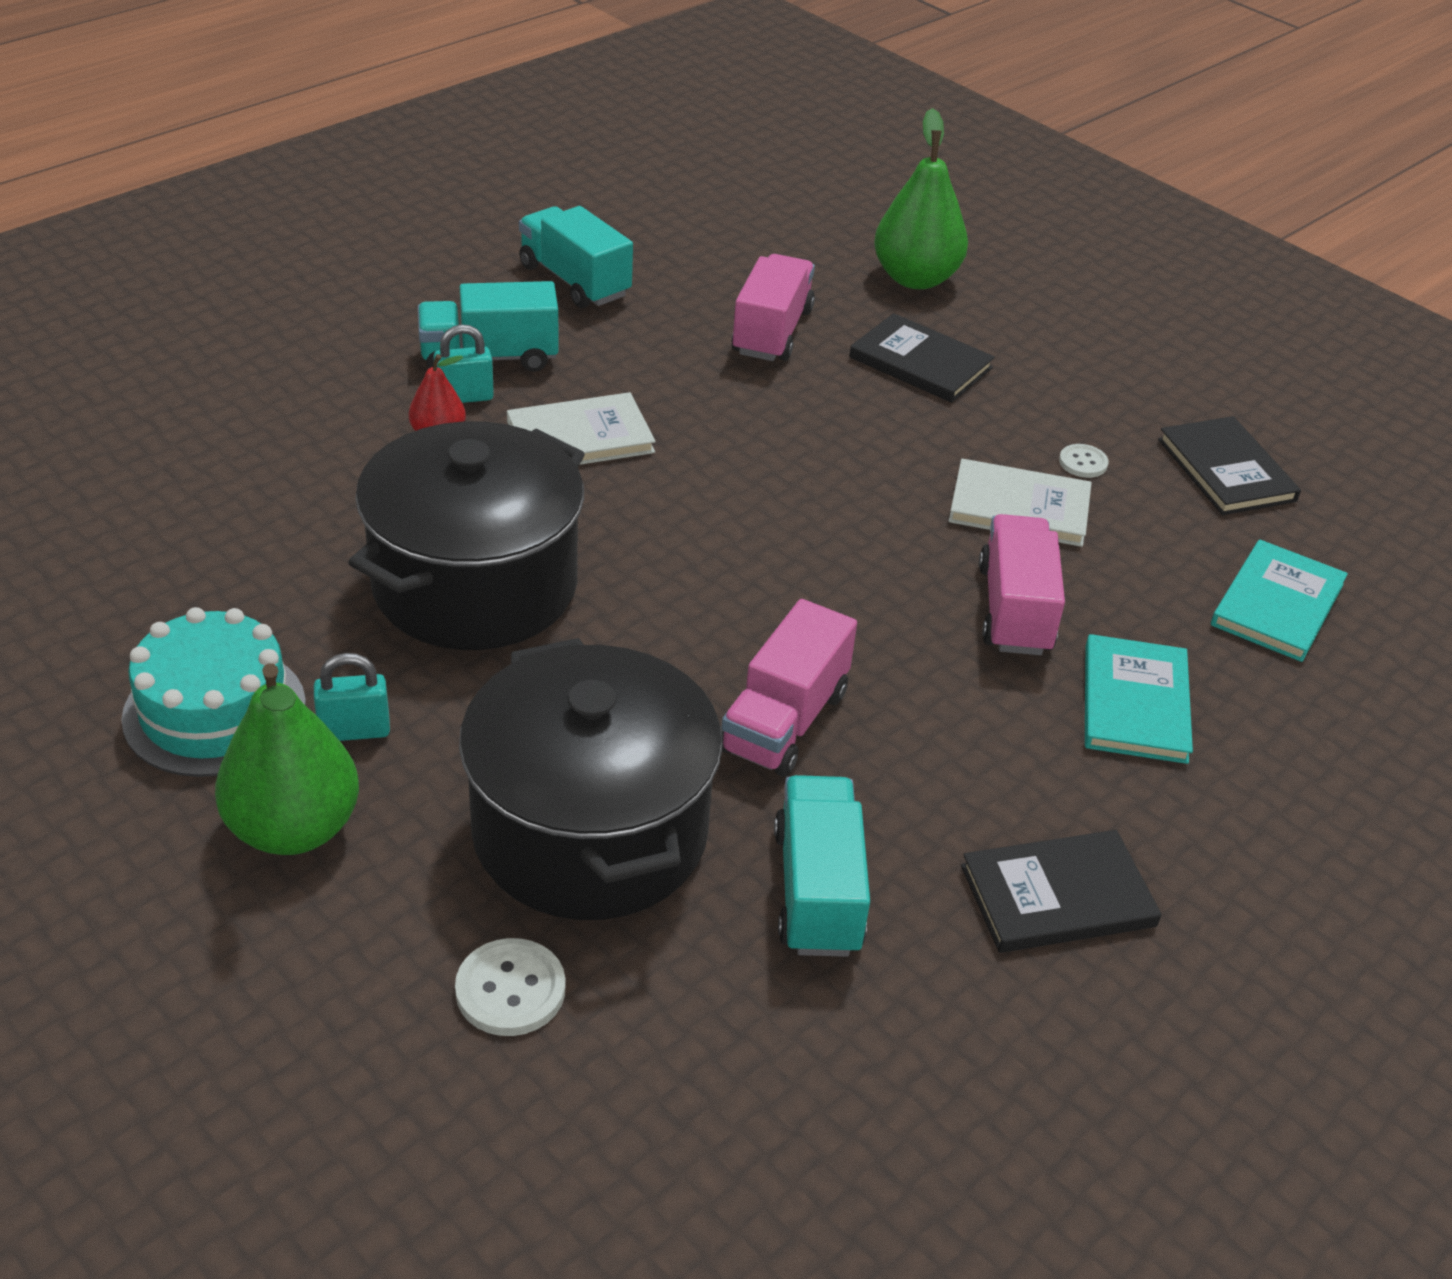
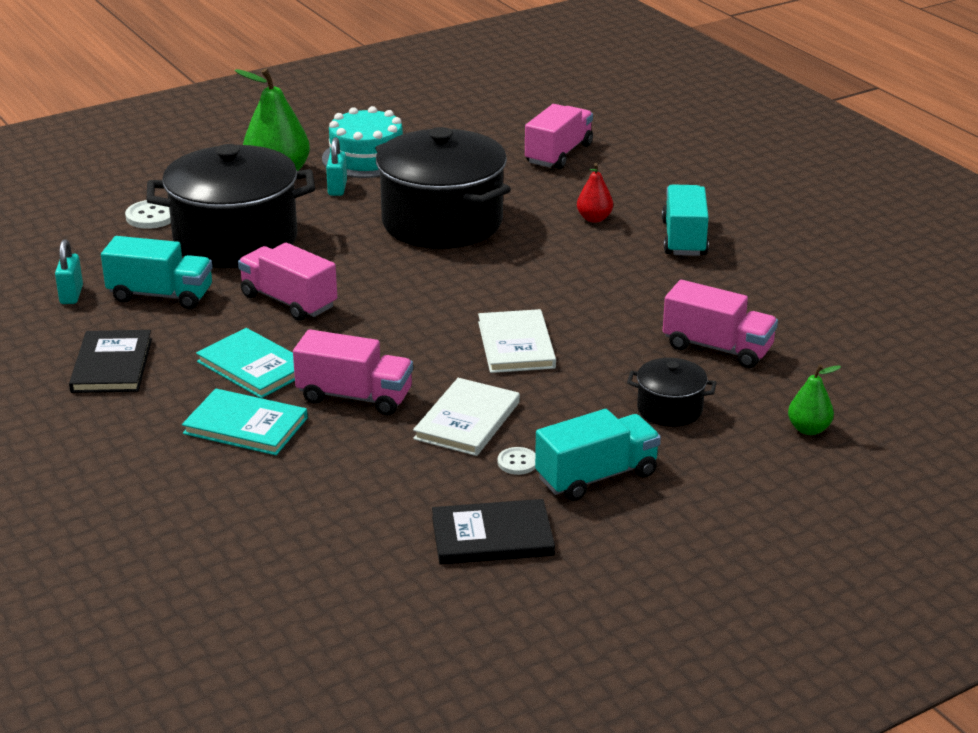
camera: 105 degrees right, 10 degrees down
turquoise padlock [433,324,494,403] -> turquoise padlock moved to [55,239,83,304]
white book [507,392,656,465] -> white book moved to [478,309,556,373]
turquoise truck [519,206,633,308] -> turquoise truck moved to [535,409,661,501]
black book [849,313,995,403] -> black pot [627,358,717,427]
green pear [874,108,968,289] -> green pear [788,365,841,435], size x0.53
turquoise book [1211,540,1348,662] -> turquoise book moved to [196,328,295,398]
none -> pink truck [525,104,593,169]

